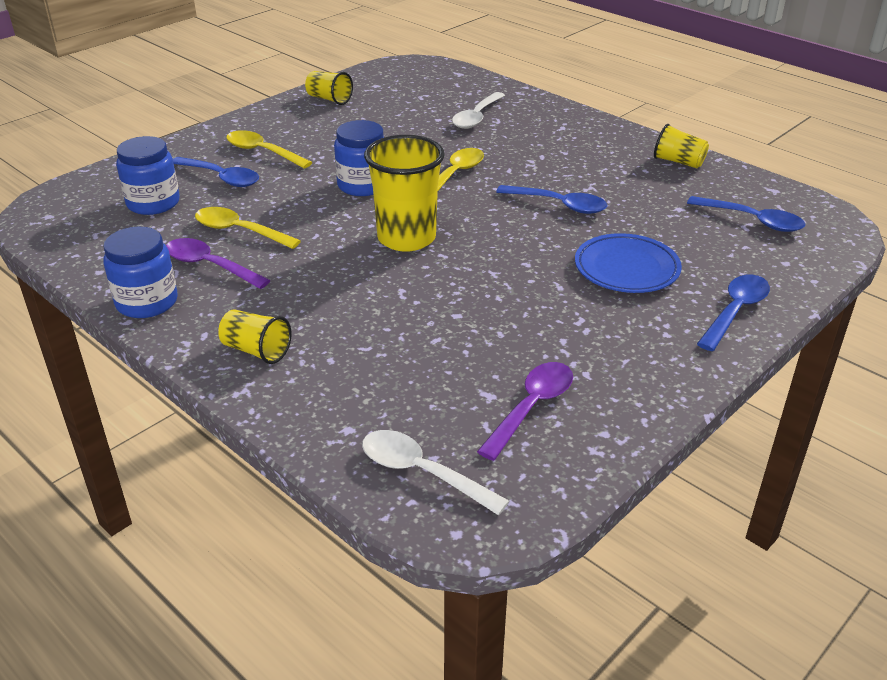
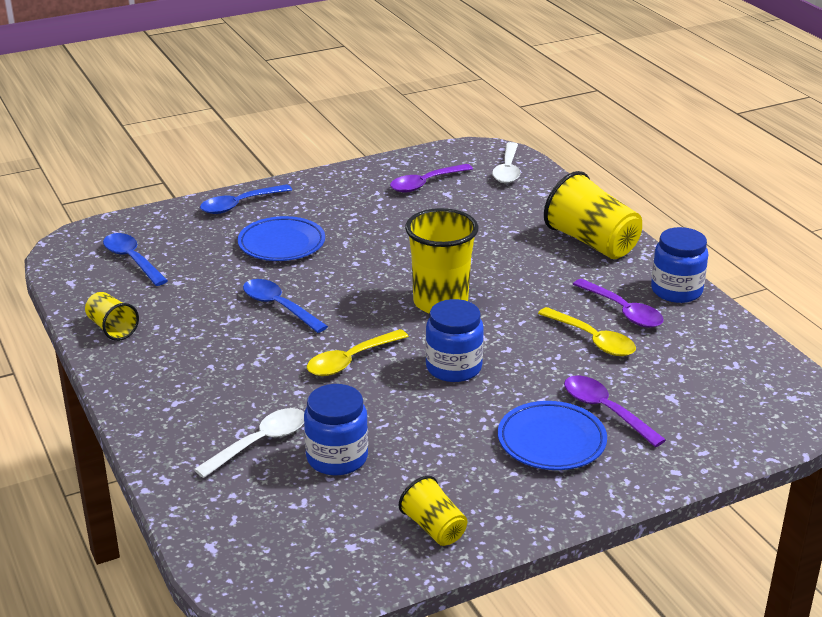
camera: 160 degrees left, 5 degrees down
blue jar [116,136,180,215] -> blue jar moved to [304,384,368,475]
blue spoon [173,157,259,187] -> purple spoon [564,375,666,447]
yellow cup [218,309,292,364] -> yellow cup [544,171,642,259], size x1.85
yellow spoon [226,130,312,169] -> blue plate [498,401,607,470]
white spoon [362,430,509,515] -> white spoon turned 45 degrees clockwise [492,142,521,183]

